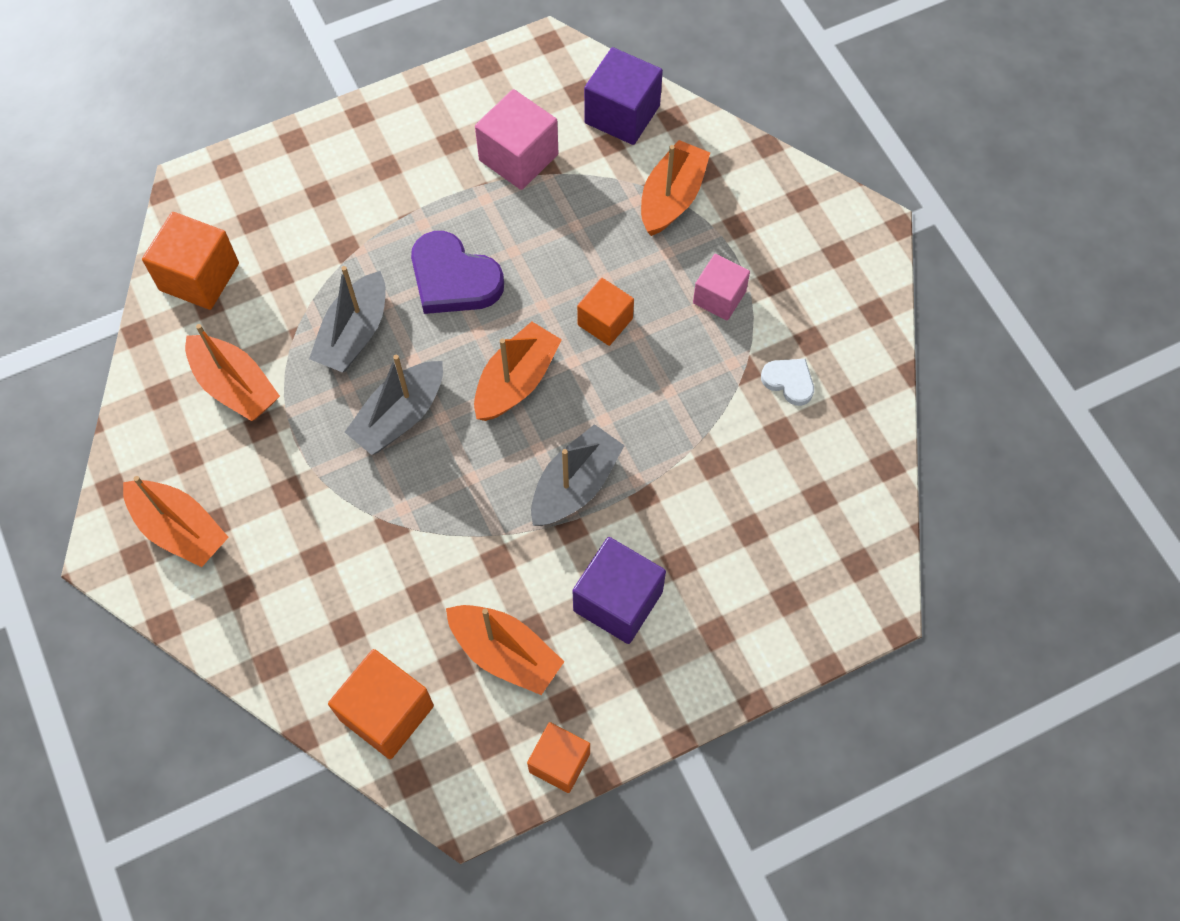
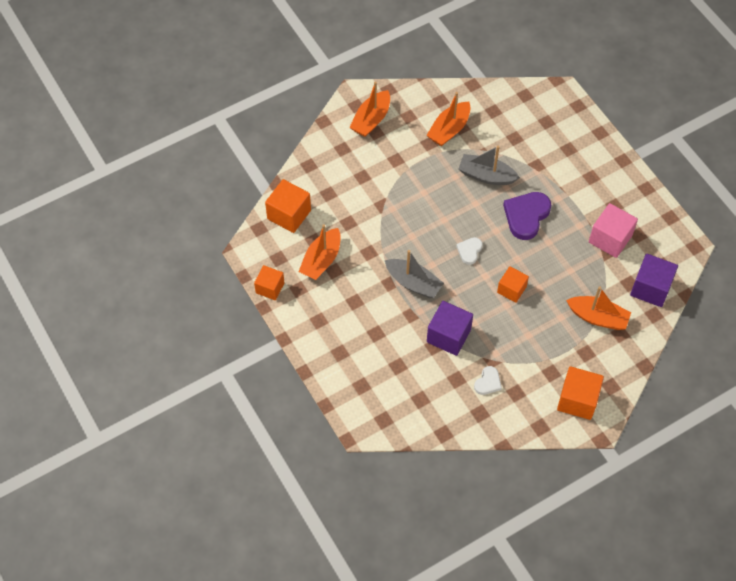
camera: 85 degrees right, 5 degrees down
orange cube [142,212,239,310] -> orange cube moved to [557,366,604,420]
grey boat [345,355,443,455] -> none
orange boat [474,322,562,421] -> white heart [456,237,483,265]
purple cube [573,537,666,644] -> purple cube moved to [427,301,473,356]
pink cube [693,254,750,320] -> none

